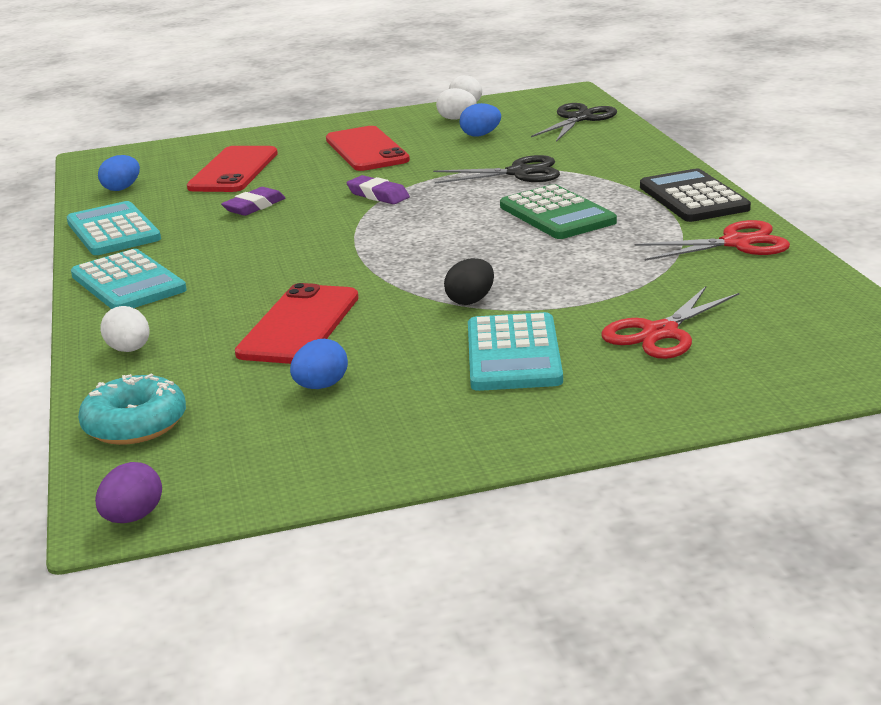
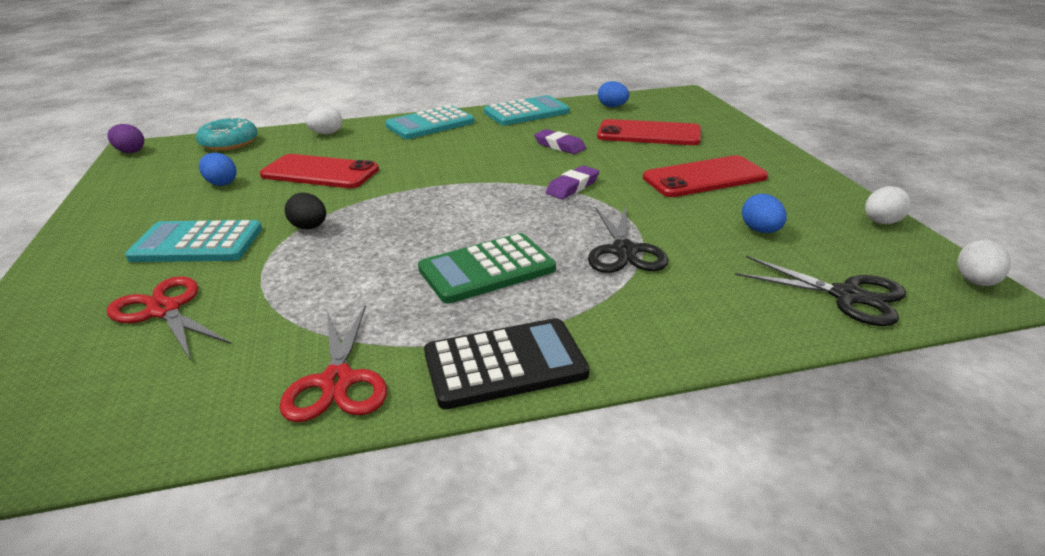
camera: 90 degrees right, 5 degrees up
white egg [436,88,476,120] -> white egg moved to [958,240,1011,286]

